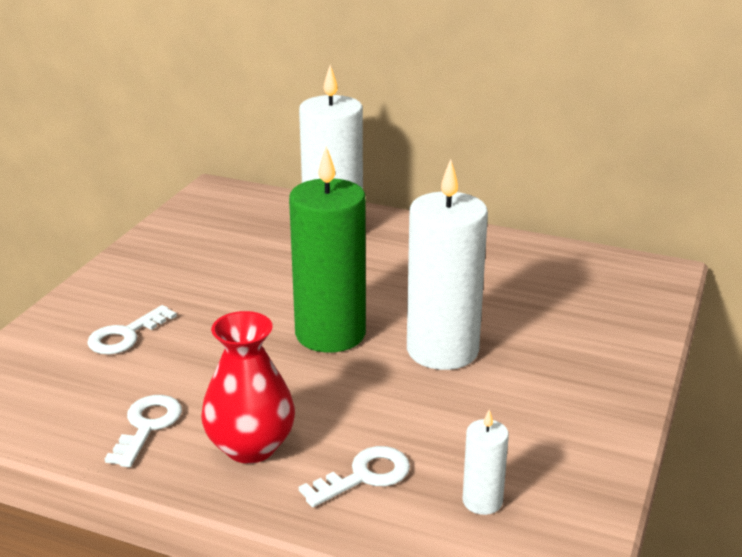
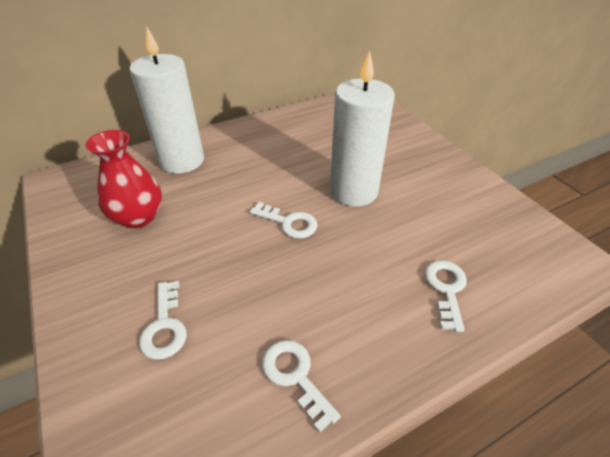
camera: 50 degrees left, 15 degrees up
red vase [201,311,295,464] -> red vase moved to [85,130,162,228]
green candle [289,146,366,353] -> white key [250,202,318,239]
white candle [463,409,509,515] -> none

